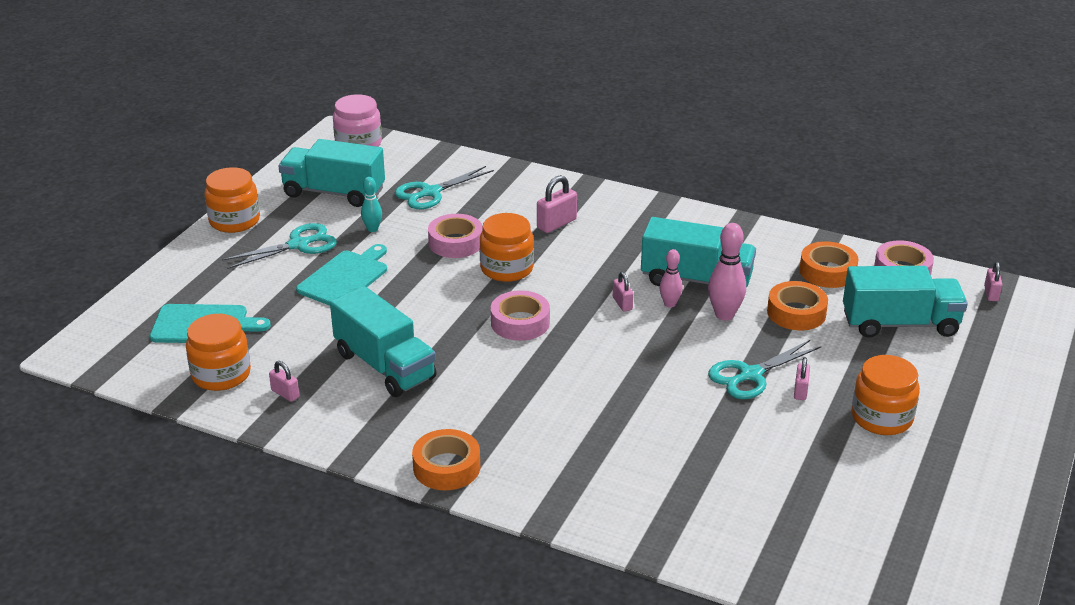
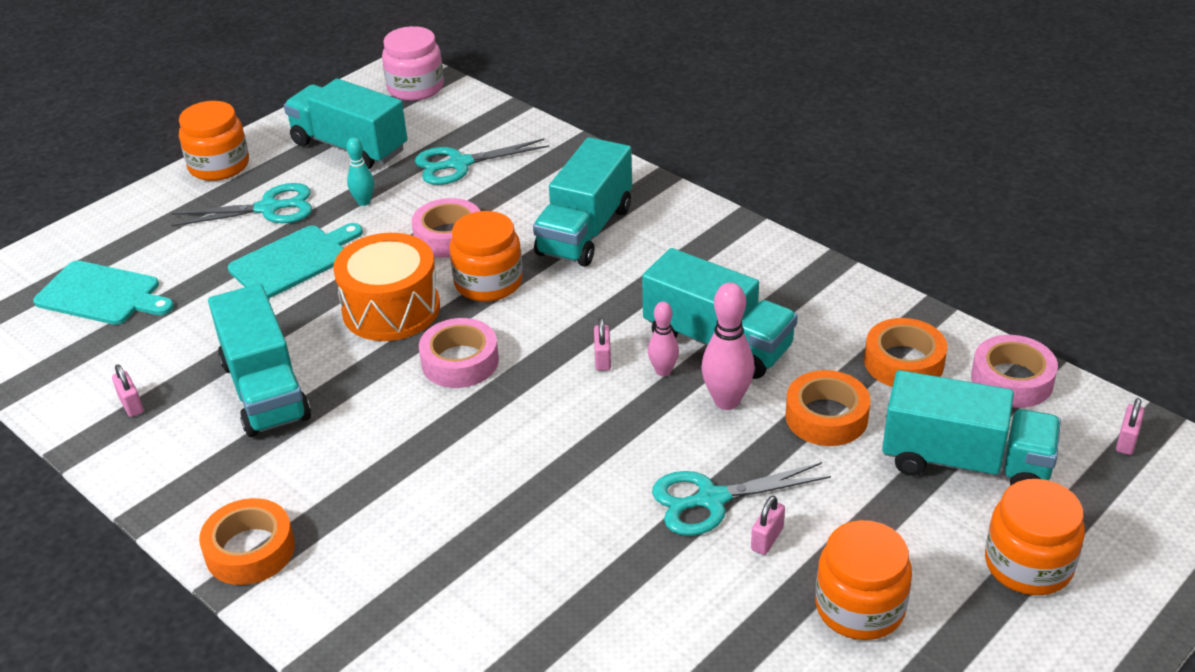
camera: 20 degrees right, 5 degrees up
orange jar [186,314,251,391] -> orange jar moved to [985,479,1085,595]
pink padlock [537,175,577,233] -> turquoise truck [533,137,632,267]
none -> orange drum [333,233,440,341]

